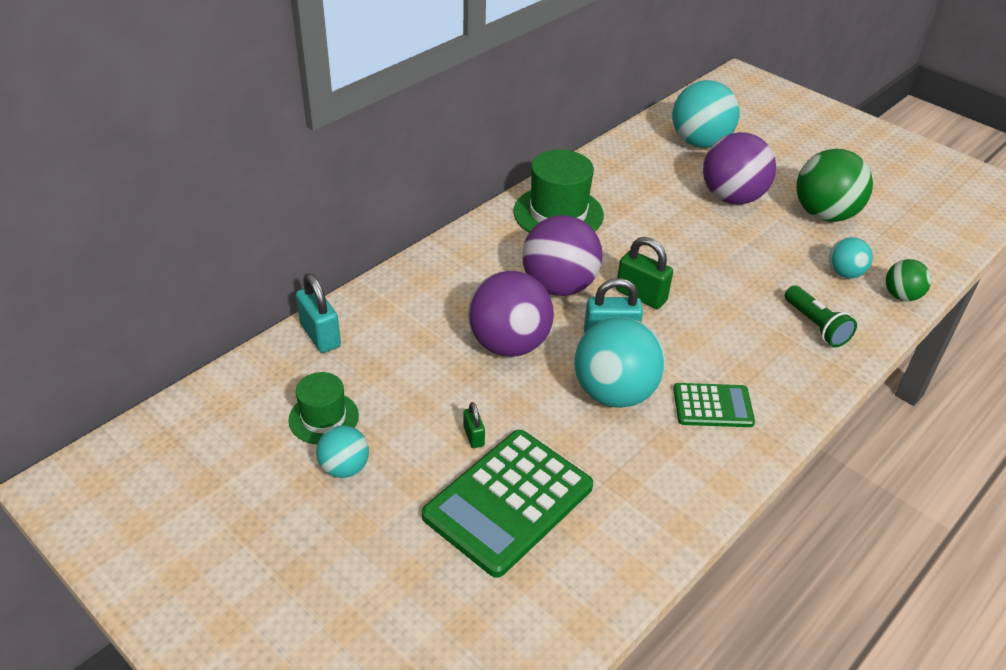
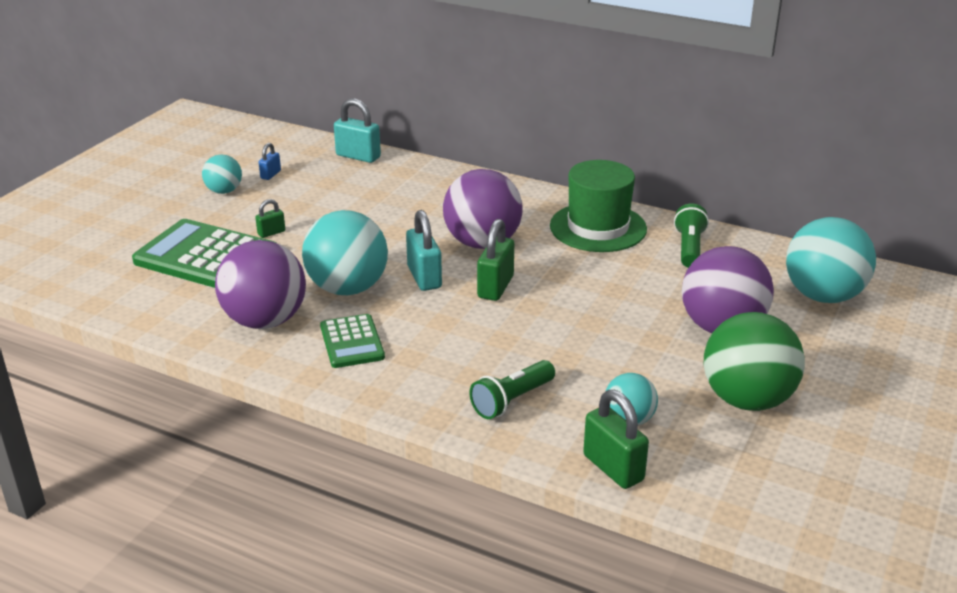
camera: 75 degrees right, 10 degrees down
green hat [288,372,359,444] -> blue padlock [259,143,281,180]
turquoise padlock [296,273,341,353] -> turquoise padlock turned 75 degrees clockwise [334,98,381,163]
purple ball [468,271,554,357] -> purple ball moved to [215,240,306,329]
green ball [886,259,931,301] -> green padlock [583,390,649,489]
none -> green flashlight [674,203,709,268]

